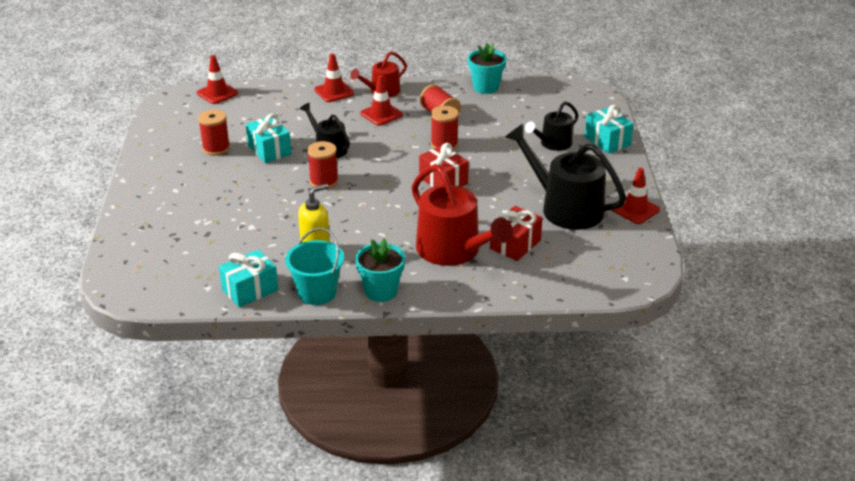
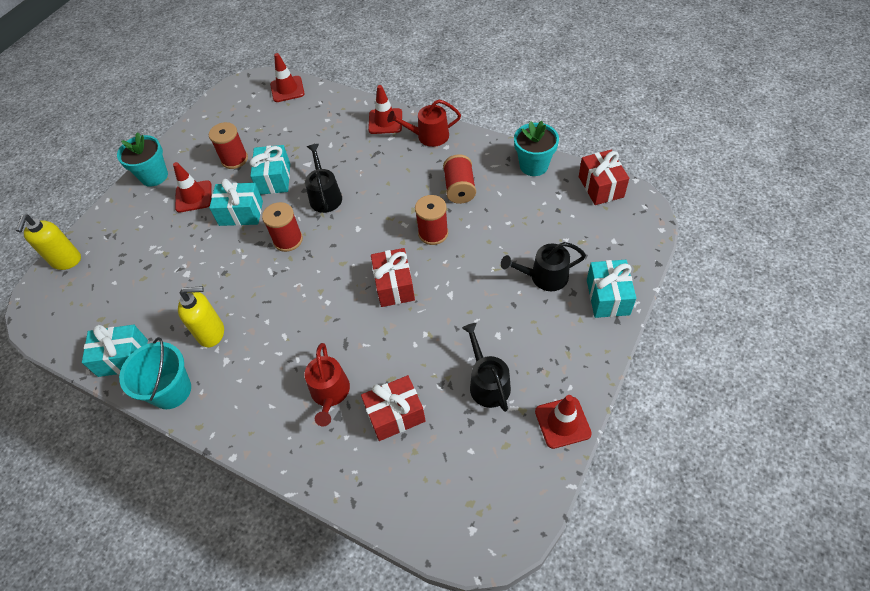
camera: 35 degrees right, 20 degrees up
turquoise flower pot [355,238,405,302] -> turquoise flower pot moved to [117,132,168,187]
red traffic cone [360,75,403,126] -> red traffic cone moved to [173,162,212,213]
red watering can [412,165,513,266] -> red watering can [304,343,350,426], size x0.56
black watering can [505,124,626,230] -> black watering can [462,323,511,412], size x0.56
none -> yellow soap dispenser [16,215,81,270]
none -> turquoise gift [209,179,263,226]
none -> red gift [579,150,629,205]

